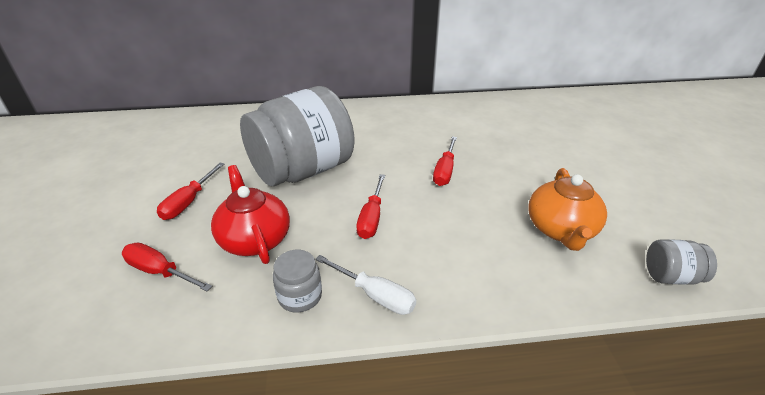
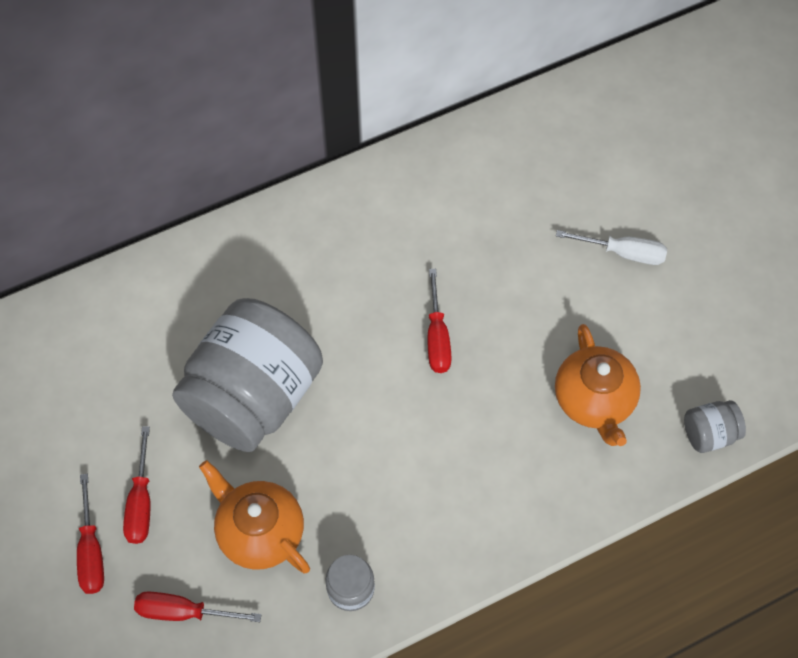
camera: 20 degrees left, 25 degrees up
red teapot [211,165,290,264] -> orange teapot [199,460,310,574]
white screwdriver [315,255,416,315] -> white screwdriver moved to [556,230,667,265]
red screwdriver [356,174,385,239] -> red screwdriver moved to [77,474,104,594]

